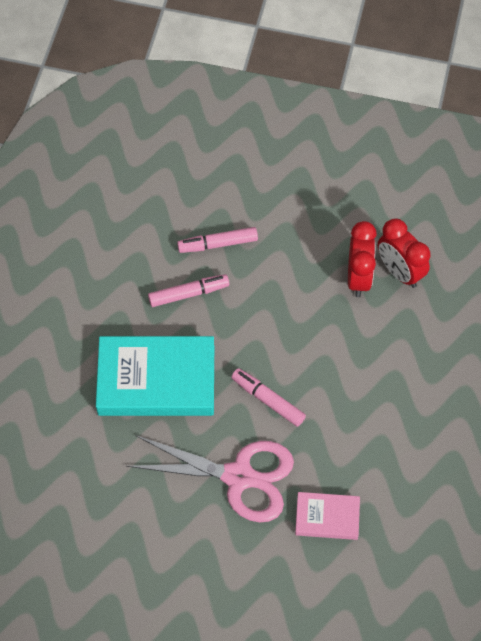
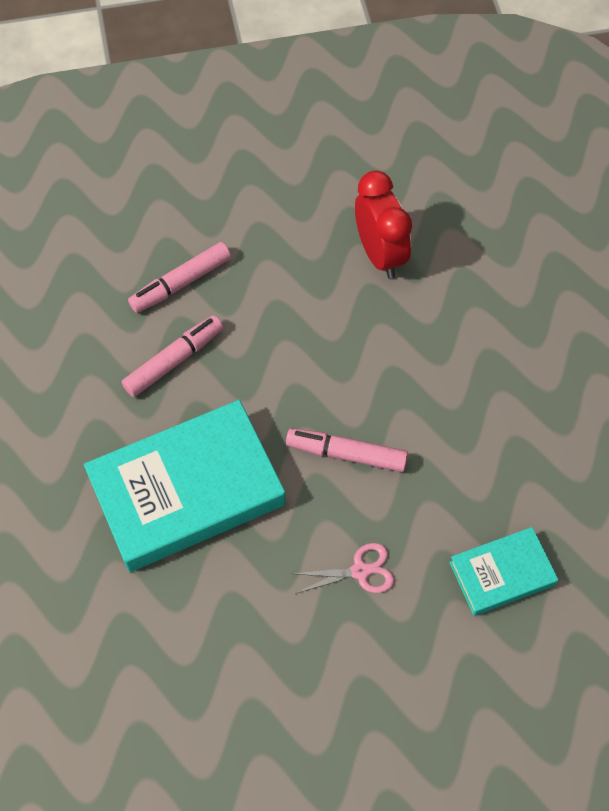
camera: 25 degrees left, 0 degrees up
pink scissors [126,435,294,522] -> pink scissors [293,543,394,594], size x0.42
pink book [295,492,360,540] -> turquoise book [449,527,558,616]
red clock [378,219,430,288] -> none

